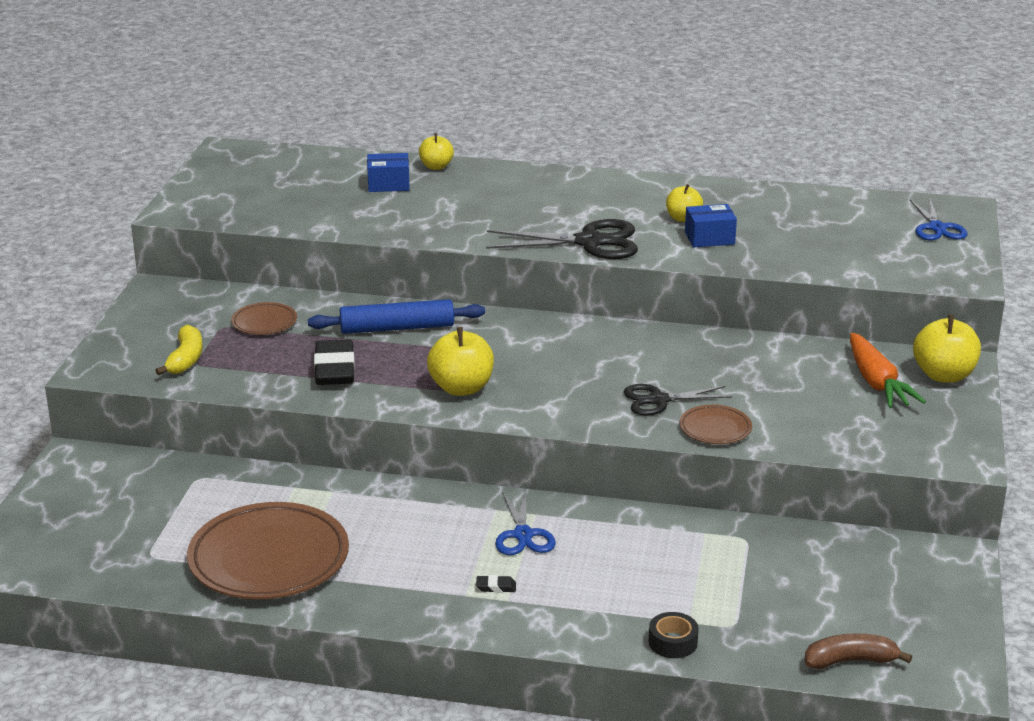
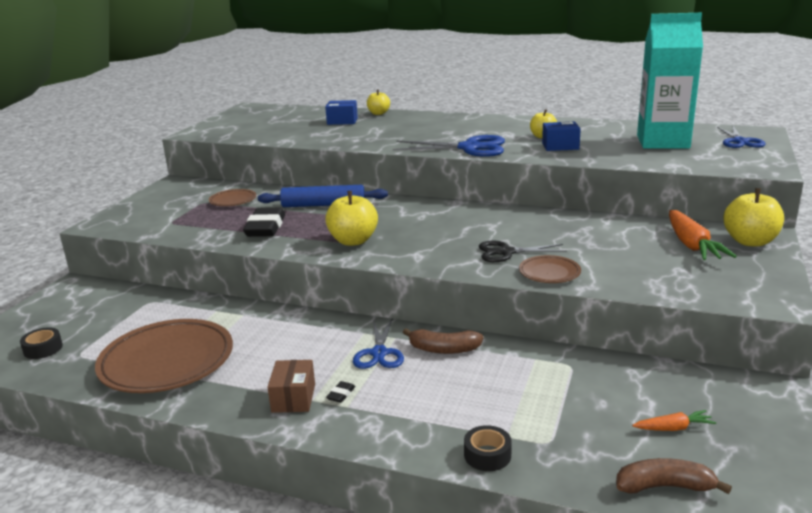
camera: 10 degrees right, 5 degrees down
yellow banana [155,325,203,375] -> none
black eraser [476,575,516,593] -> black eraser turned 75 degrees counterclockwise [326,381,356,403]
black scissors [486,219,638,259] -> blue scissors [393,135,505,157]
none -> black tape [20,327,63,359]
none -> brown box [267,360,315,413]
none -> brown banana [403,328,483,354]
none -> orange carrot [632,410,716,431]
none -> turquoise carton [637,13,703,148]

